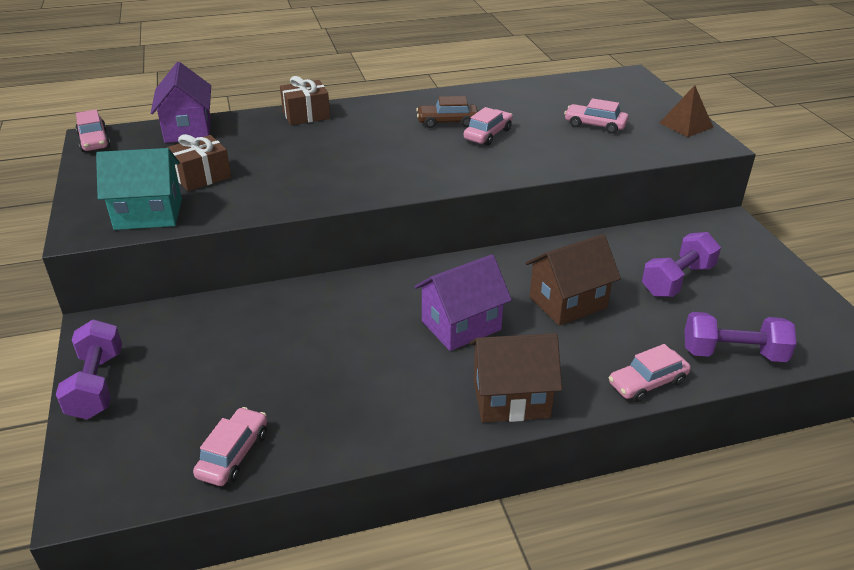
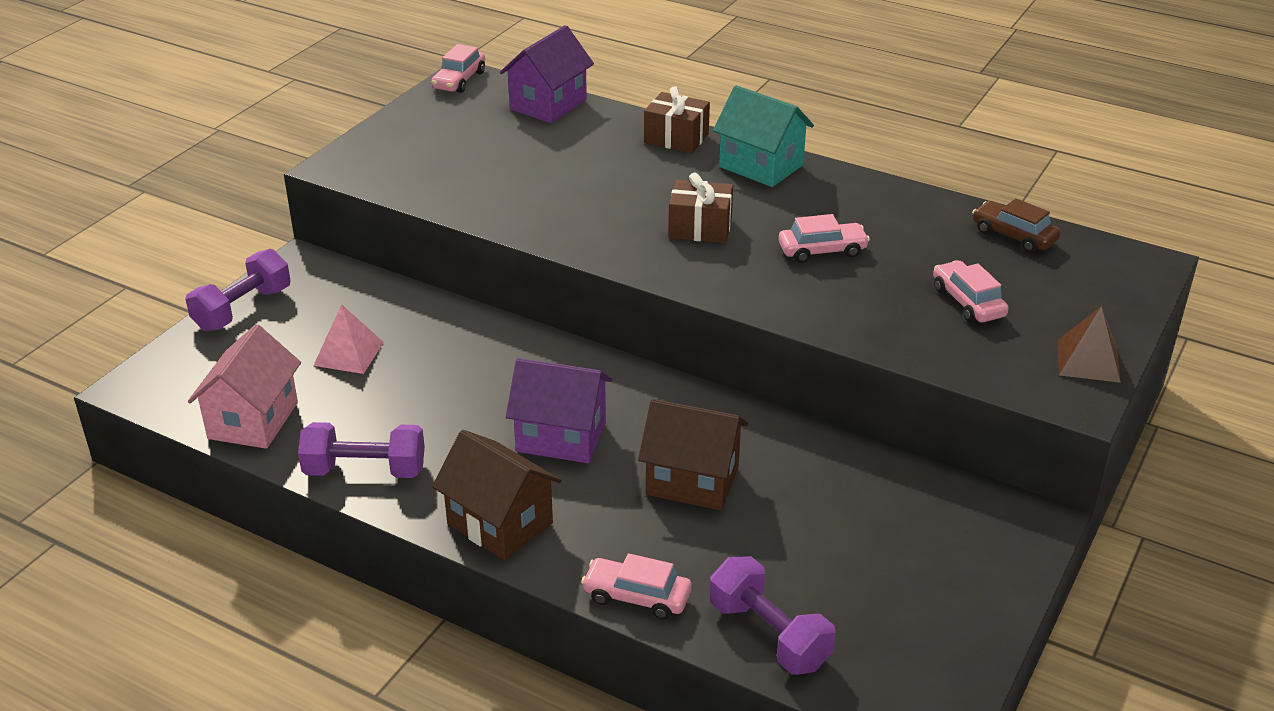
camera: 45 degrees right, 0 degrees up
turquoise house [96,148,182,230] -> turquoise house moved to [713,85,814,187]
brown gift [167,134,231,191] -> brown gift moved to [668,173,733,243]
pink car [193,407,267,486] -> pink house [188,324,301,449]
brown car [416,96,478,128] -> brown car moved to [972,198,1061,253]
purple dumbbell [642,232,721,297] -> purple dumbbell moved to [298,422,425,478]
none -> pink pyramid [313,304,384,374]

